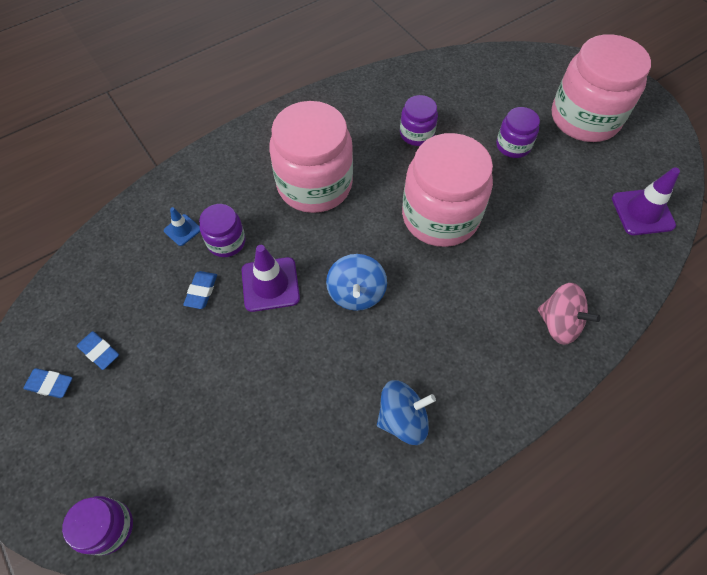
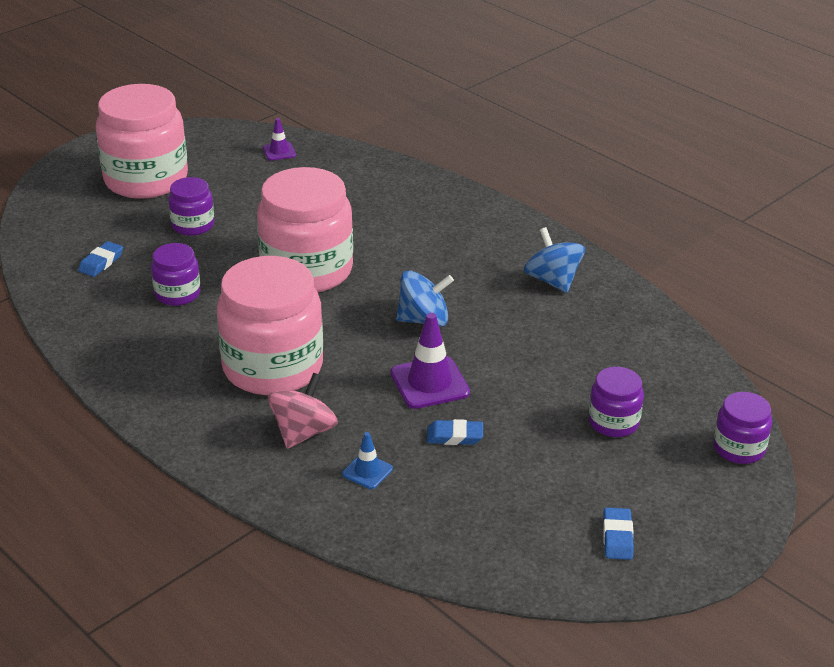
camera: 100 degrees left, 25 degrees down
blue eraser [77,331,119,370] -> blue eraser moved to [78,241,123,277]
purple jar [199,204,246,257] -> purple jar moved to [588,367,644,437]
pink spinning top [538,283,601,345] -> pink spinning top moved to [268,373,338,449]
purple traffic cone [612,167,680,235] -> purple traffic cone [263,118,296,161], size x0.55

